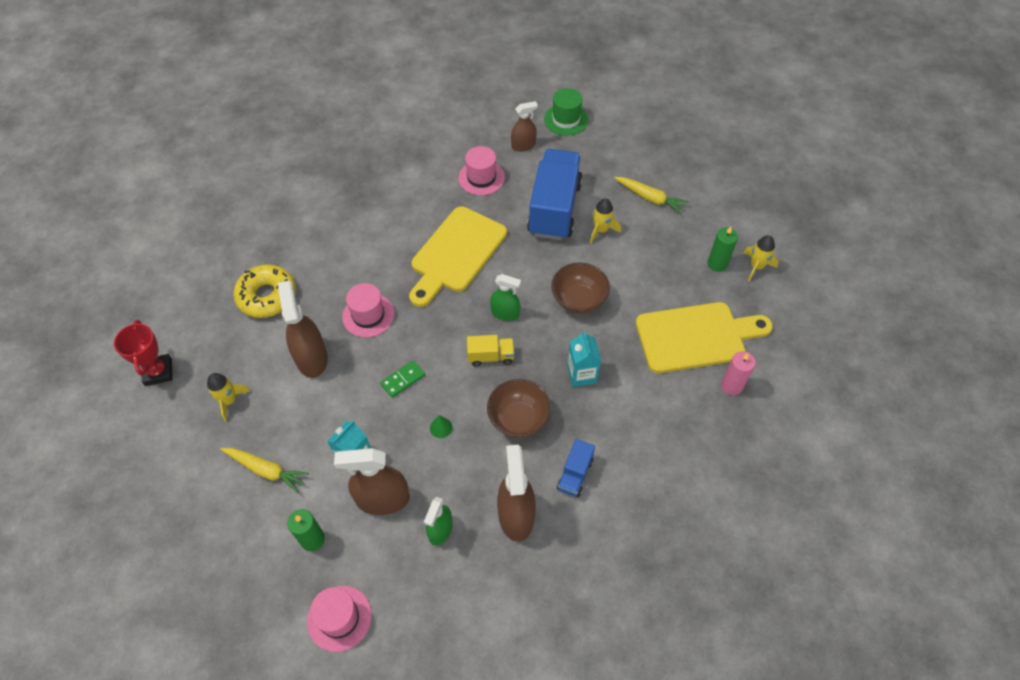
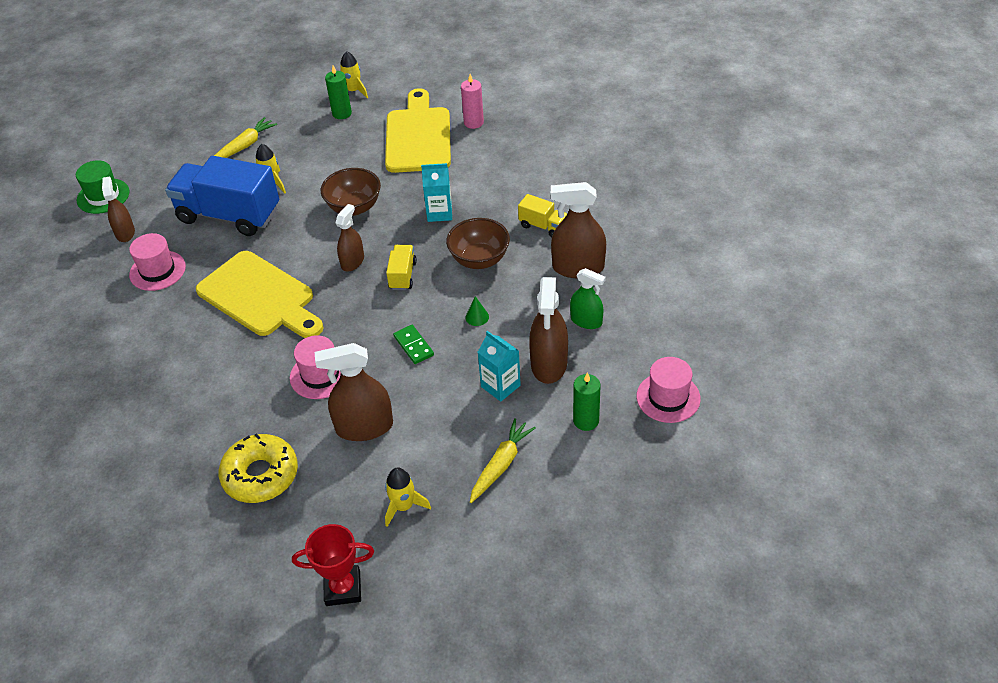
camera: 80 degrees left, 10 degrees down
green spray bottle [490,274,521,321] -> brown spray bottle [336,204,364,272]
blue truck [557,439,595,497] -> yellow truck [518,194,567,237]

